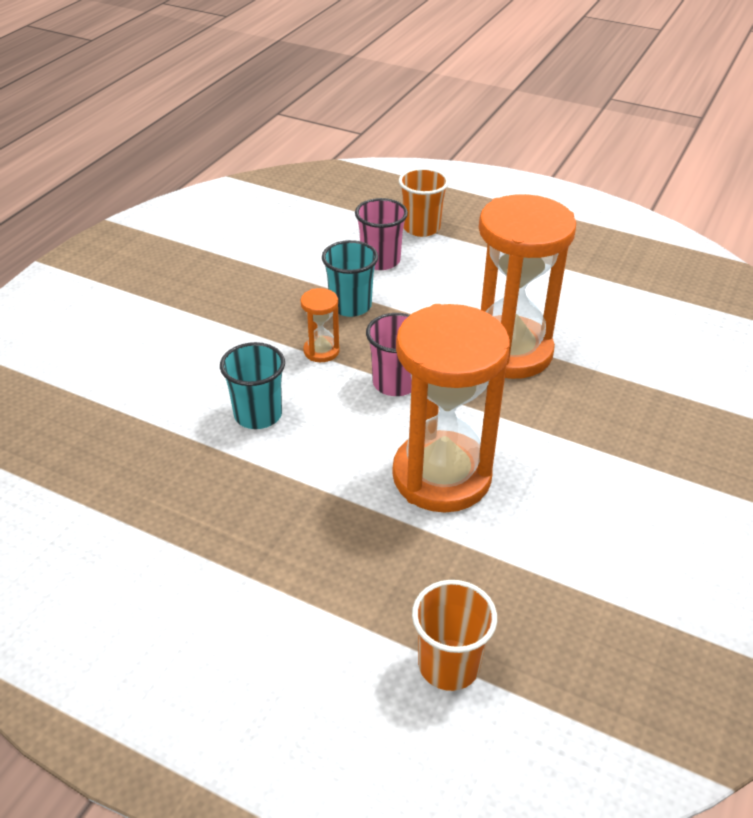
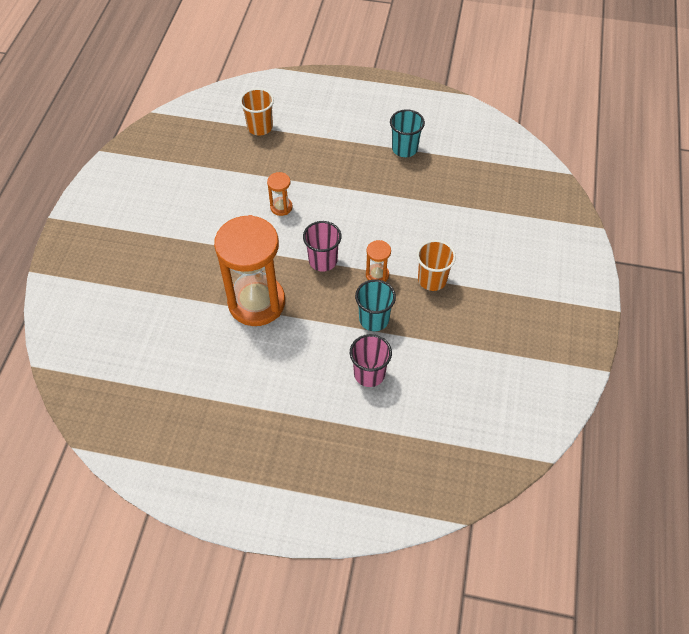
camera: 165 degrees right, 15 degrees up
turquoise cup [220,342,285,429] -> turquoise cup moved to [390,109,425,157]
orange hourglass [392,304,510,513] -> orange hourglass [267,172,293,216], size x0.42
orange cup [399,168,449,237] -> orange cup moved to [417,240,456,291]

